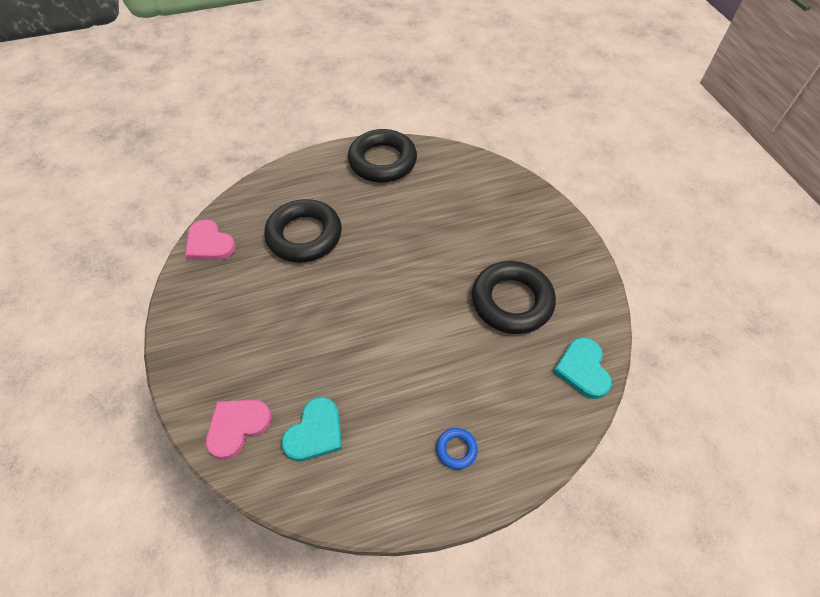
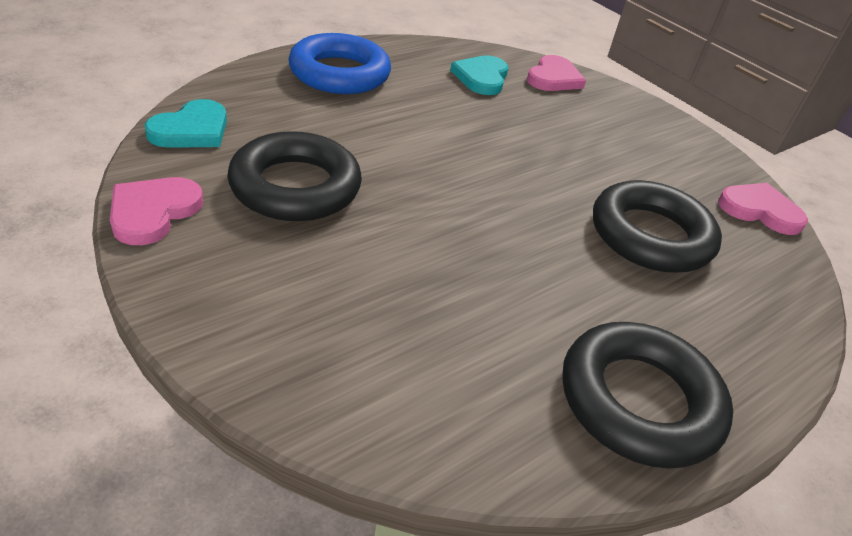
camera: 155 degrees right, 15 degrees down
blue ring [436,428,478,469] -> blue ring [288,33,391,94], size x2.35
turquoise heart [553,337,612,399] -> turquoise heart turned 60 degrees clockwise [144,99,227,148]
none -> pink heart [110,177,203,245]

